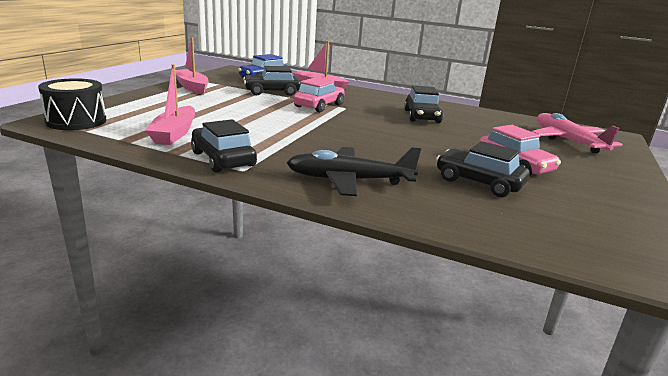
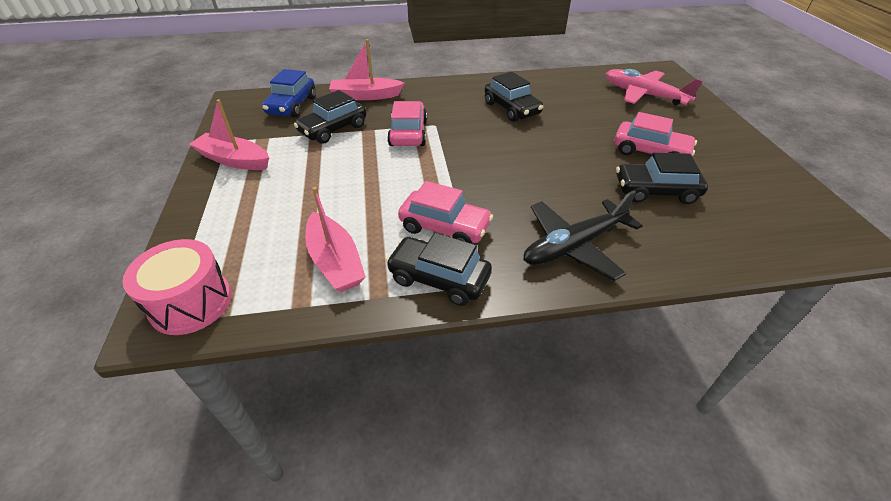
camera: 30 degrees left, 20 degrees up
black drum [38,78,107,130] -> pink drum [122,239,232,335]
none -> pink car [398,181,493,243]

